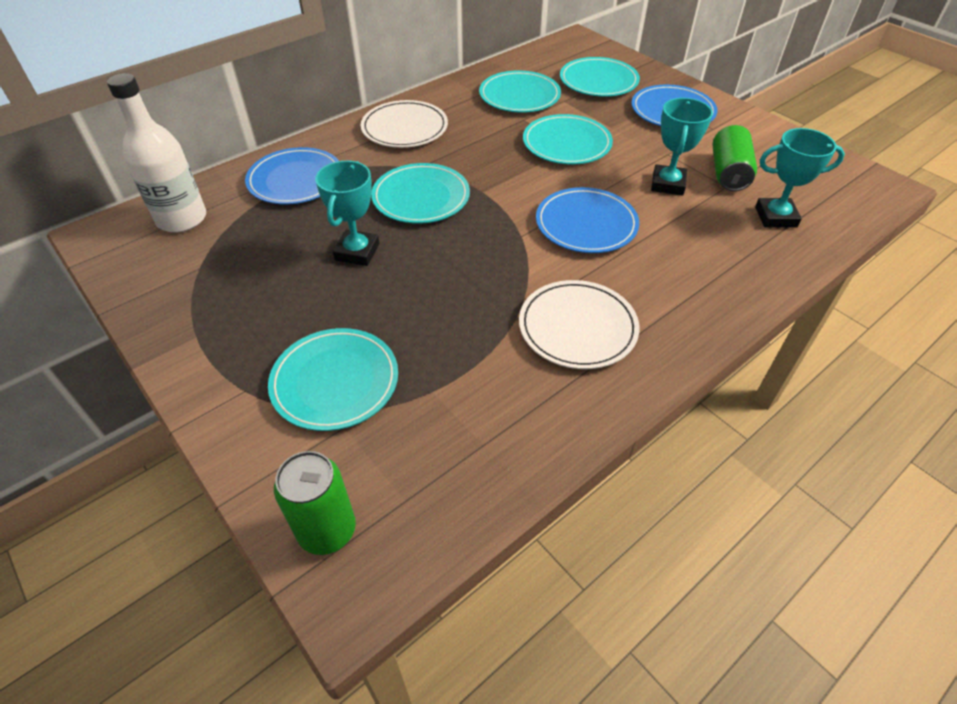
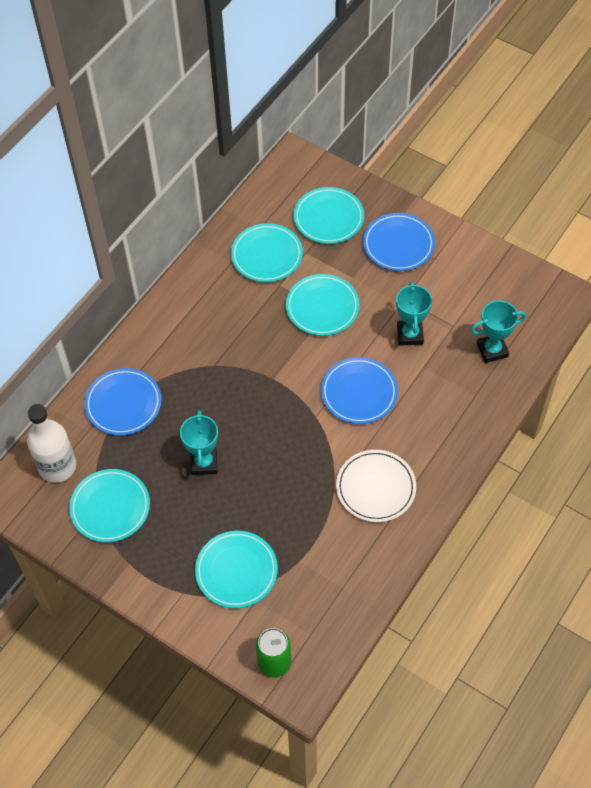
camera: 15 degrees left, 10 degrees up
white plate [361,100,448,148] -> none
turquoise plate [371,163,470,224] -> turquoise plate moved to [69,469,150,543]
green can [713,125,757,191] -> none

